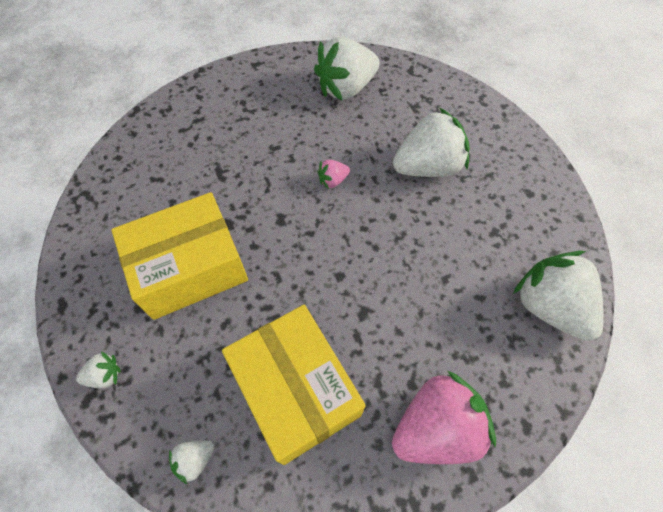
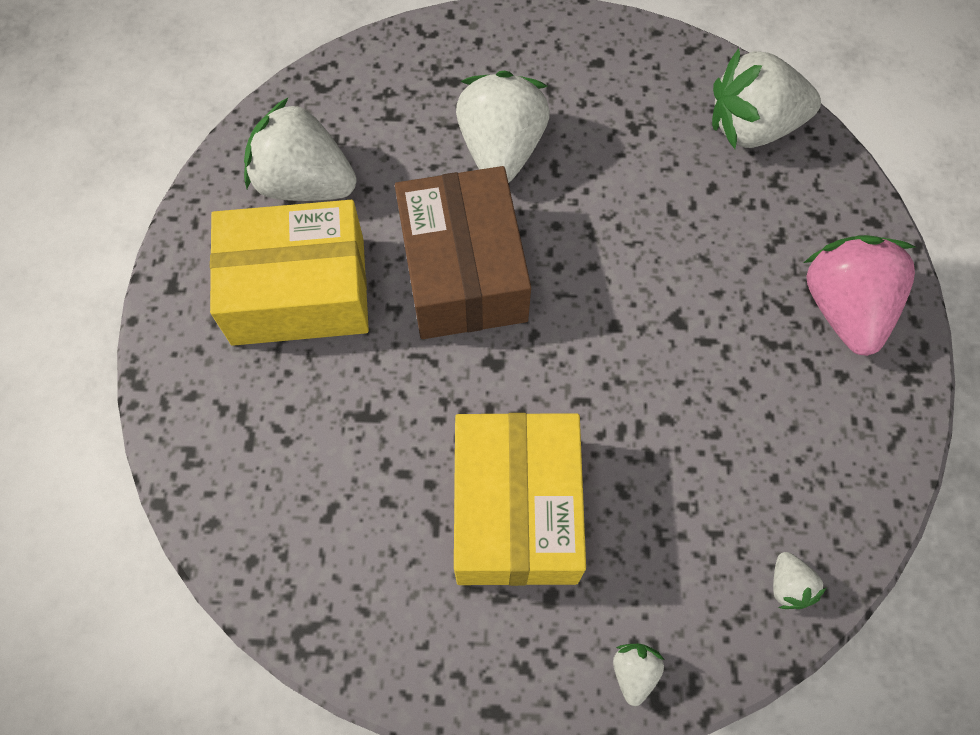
camera: 65 degrees left, 5 degrees up
yellow box [222,305,366,465] -> yellow box moved to [210,200,369,346]
white strawberry [314,37,380,100] -> white strawberry turned 120 degrees clockwise [244,97,357,201]
pink strawberry [317,160,350,189] -> brown box [395,166,531,339]

